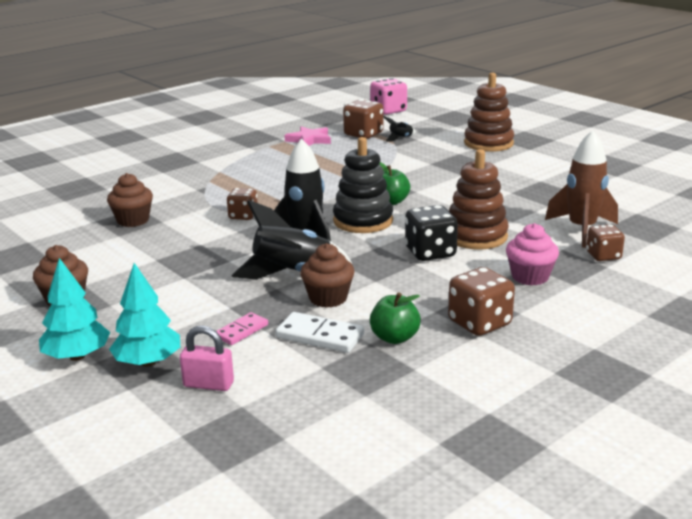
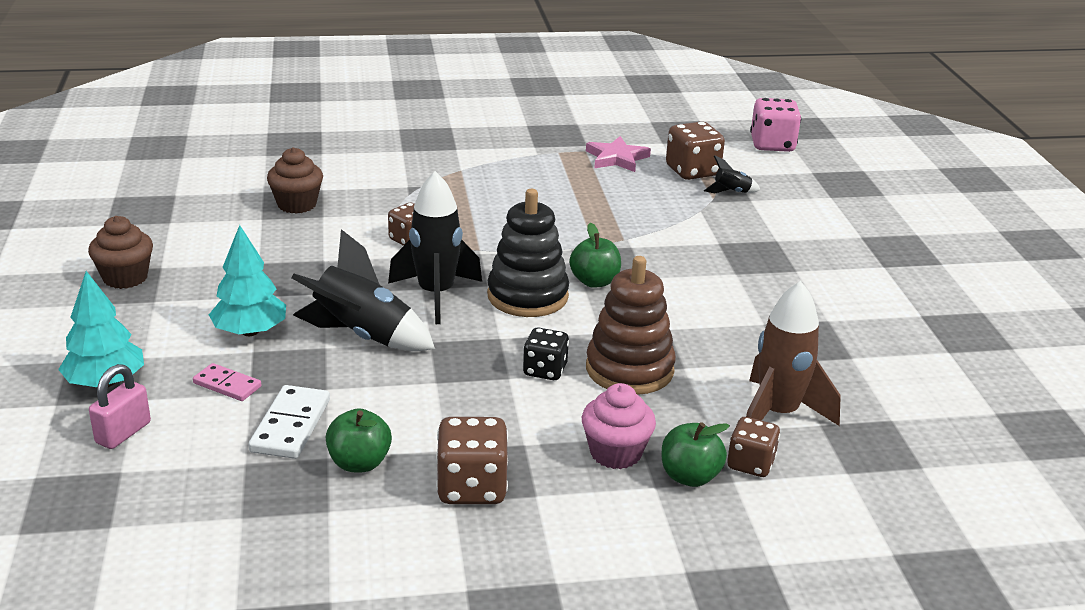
camera: 30 degrees right, 5 degrees up
turquoise tree [39,258,111,361] -> turquoise tree moved to [209,225,286,336]
pink padlock [180,326,234,391] -> pink padlock turned 75 degrees clockwise [89,364,151,449]
pink domino [216,312,268,345] -> pink domino turned 45 degrees clockwise [193,363,261,401]
white domino [276,312,364,353] -> white domino turned 45 degrees clockwise [248,385,330,459]
brown cupcake [300,243,355,308] -> none
black dice [405,205,458,261] -> black dice [523,327,569,380], size x0.66
brown stacking toy [464,73,514,152] -> none
none -> green apple [662,422,730,487]

